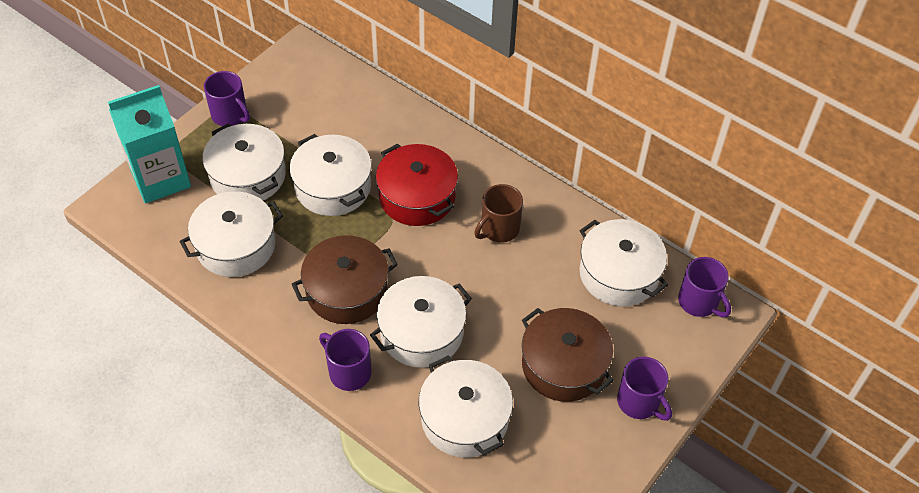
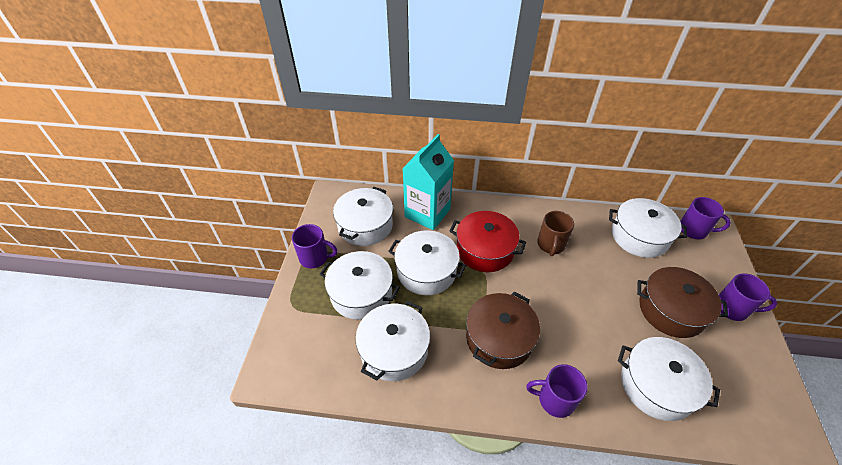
camera: 30 degrees left, 5 degrees down
turquoise carton [108,85,191,203] -> turquoise carton moved to [402,134,454,230]
white pot [370,276,472,368] -> white pot moved to [333,187,393,246]

